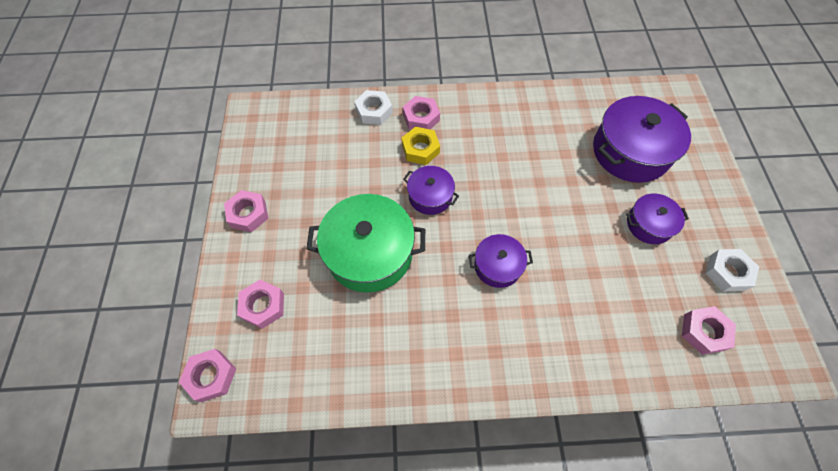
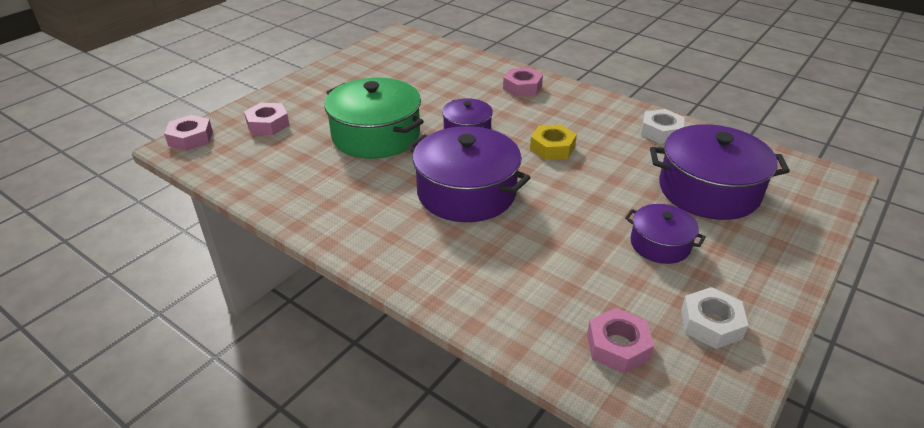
camera: 40 degrees right, 25 degrees down
pink nut [224,190,268,232] -> none
white nut [355,90,393,125] -> white nut moved to [641,109,684,144]
yellow nut [402,127,440,165] -> yellow nut moved to [530,124,577,160]
purple pot [469,234,533,288] -> purple pot [408,126,530,222], size x1.83

